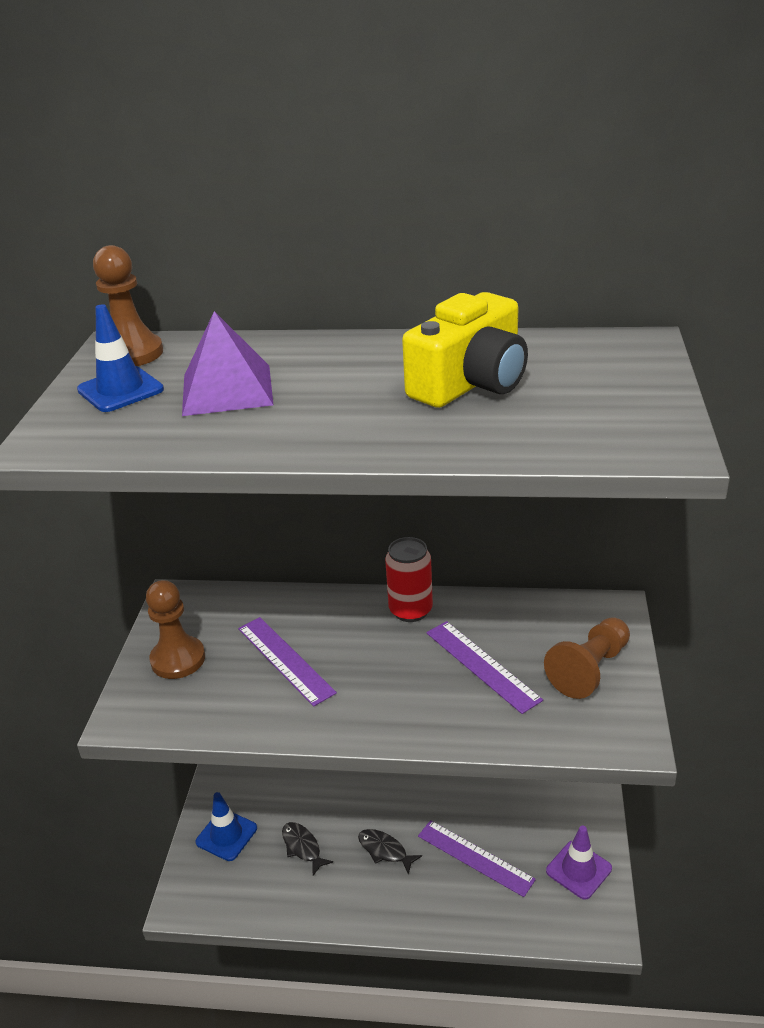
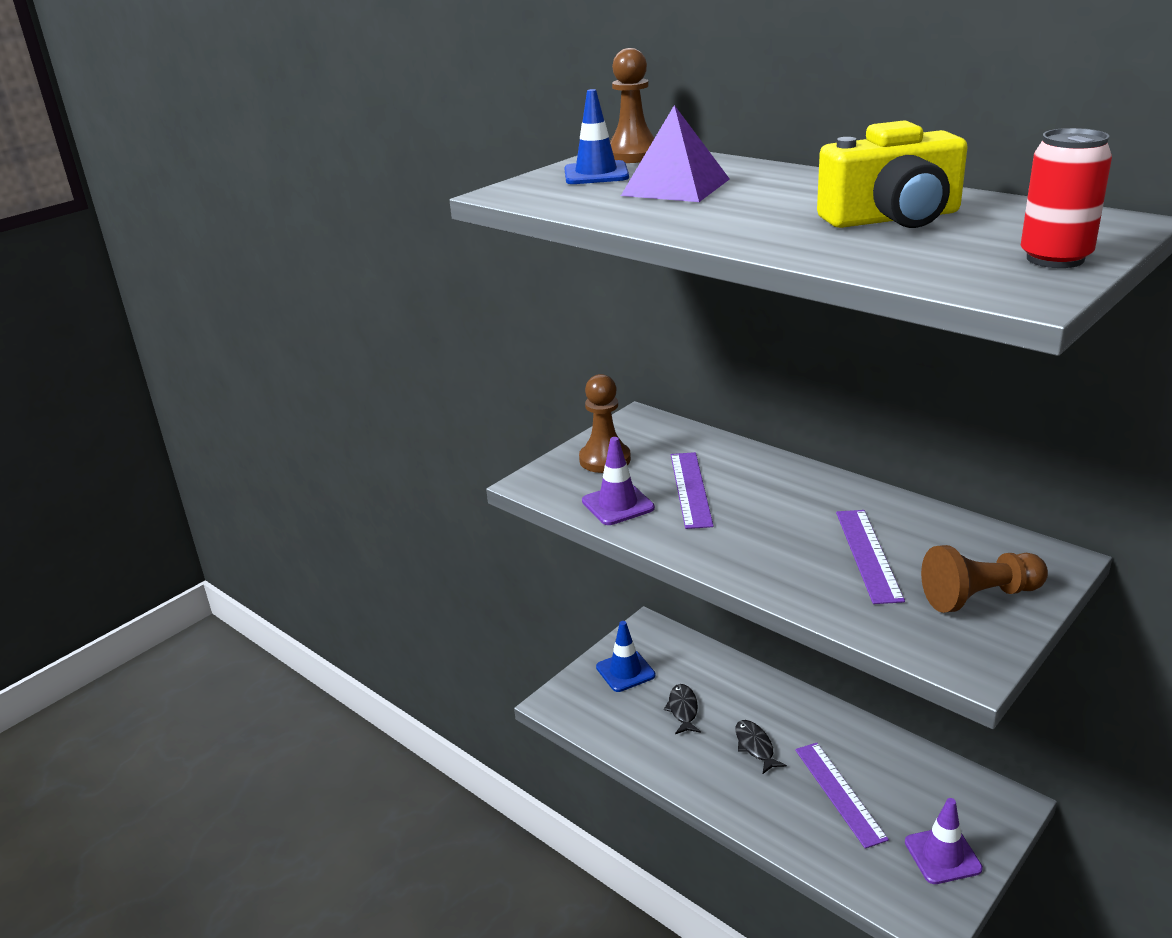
camera: 35 degrees right, 5 degrees down
red can [385,537,433,622] -> red can moved to [1020,128,1112,268]
none -> purple traffic cone [582,437,655,525]

